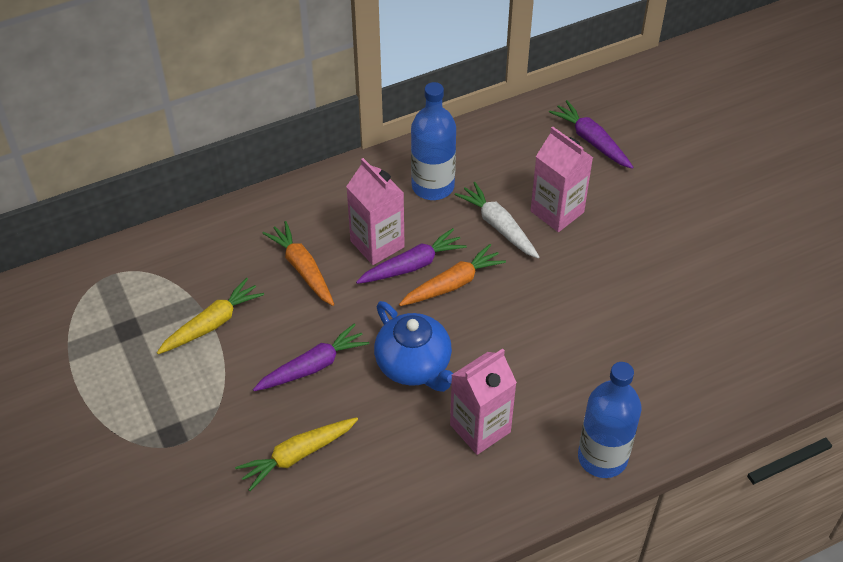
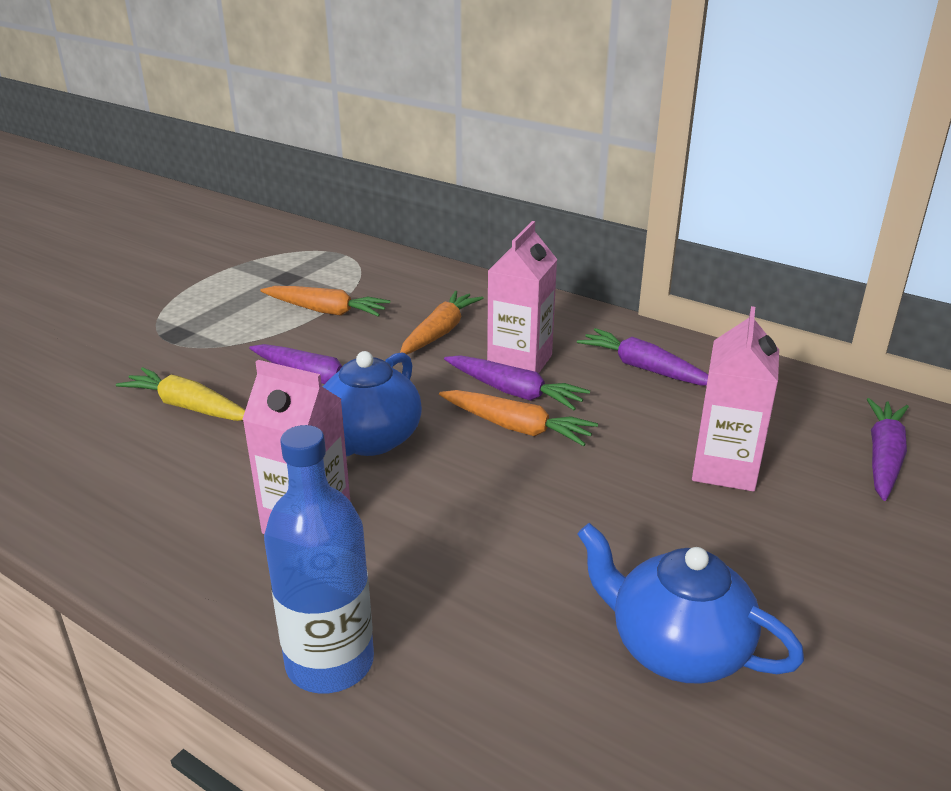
camera: 60 degrees right, 20 degrees down
yellow carrot [157,278,264,354] -> orange carrot [261,286,390,317]
blue bottle [411,82,456,200] -> purple carrot [577,328,708,386]
white carrot [455,182,539,258] -> none
none -> blue teapot [577,523,804,684]

